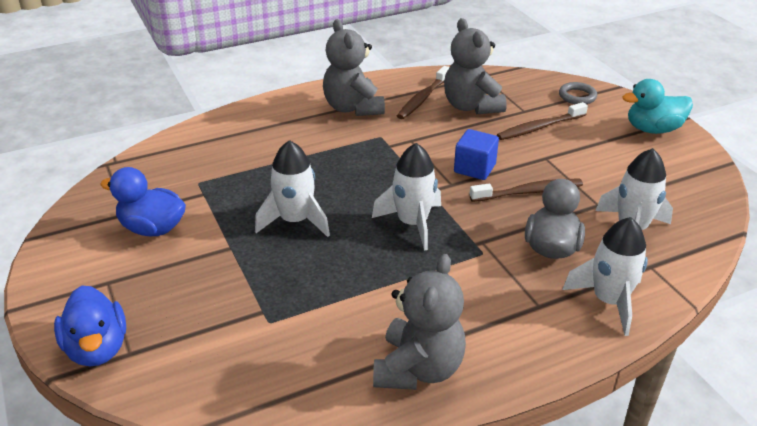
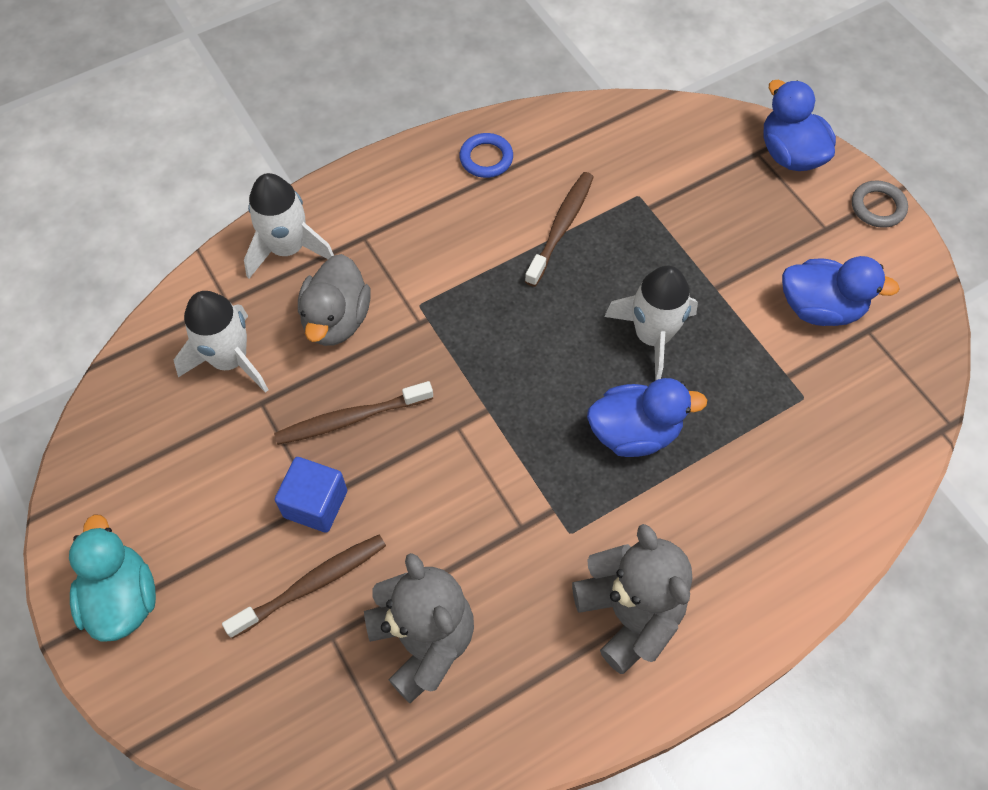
camera: 175 degrees right, 25 degrees up
white rocket [372,143,441,251] -> none
grey teddy bear [373,254,466,390] -> blue ring [459,133,513,178]
brown toothbrush [397,66,449,119] -> brown toothbrush moved to [525,172,594,287]
blue cube [454,129,499,180] -> blue cube moved to [275,457,347,533]
grey ring [559,82,597,104] -> grey ring moved to [852,181,908,228]
turquoise duck [622,79,693,134] -> turquoise duck turned 90 degrees counterclockwise [69,514,156,642]
none -> blue duck [587,378,707,457]

